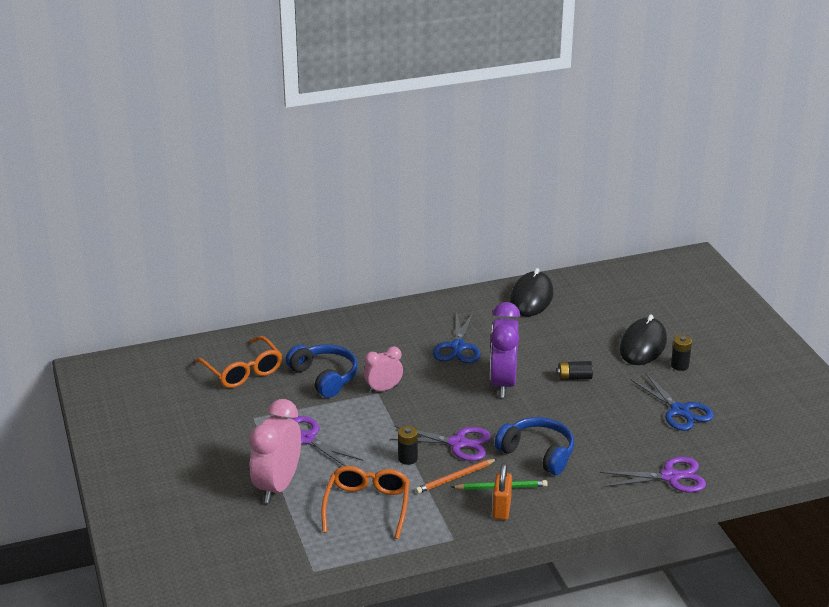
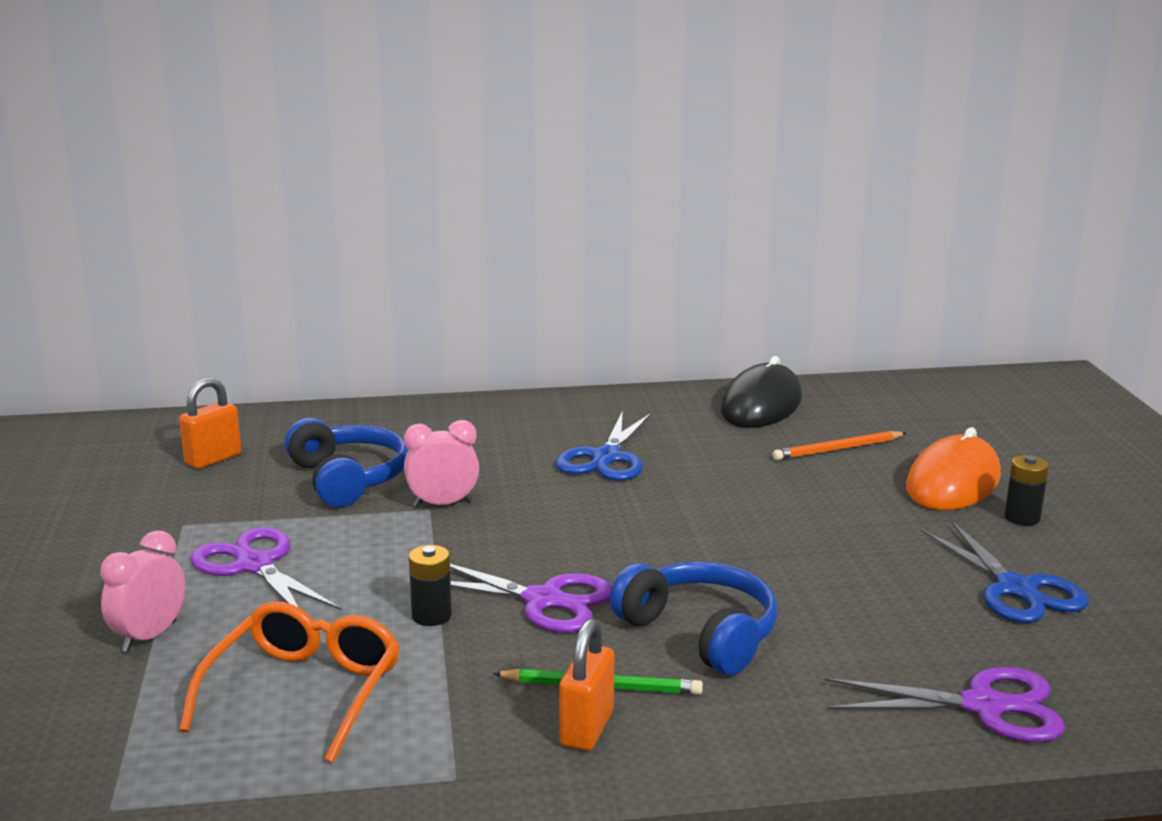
camera: 10 degrees right, 10 degrees down
orange glasses [195,336,282,388] -> orange padlock [179,378,241,469]
pink clock [250,399,301,503] -> pink clock [100,530,185,652], size x0.57
orange pencil [415,459,497,494] -> orange pencil moved to [773,431,906,460]
purple clock [490,302,520,398] -> none
black battery [557,361,593,380] -> none
black mouse [619,314,667,365] -> orange mouse [906,427,1001,510]

